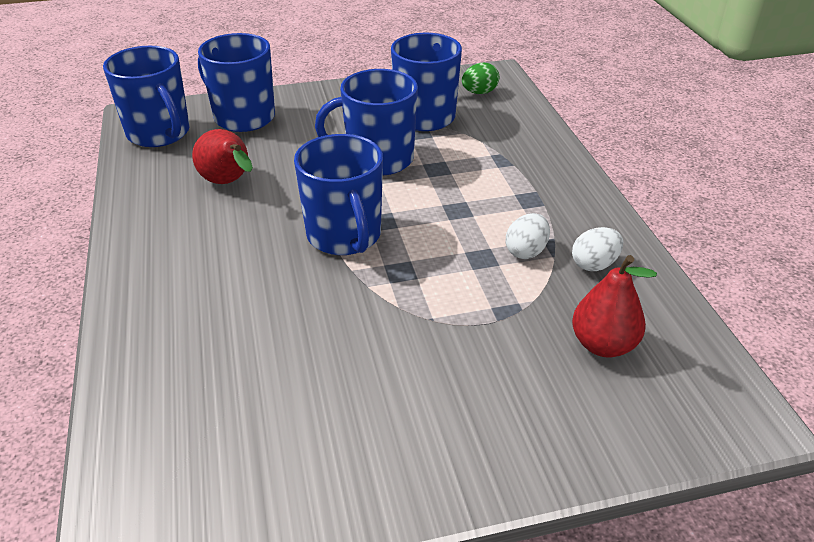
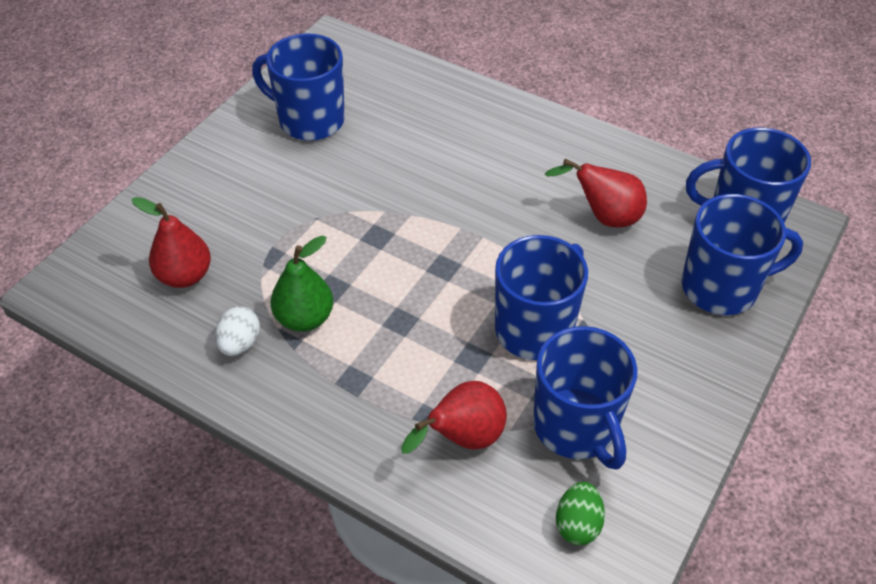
camera: 135 degrees right, 10 degrees up
blue mug [294,134,383,255] -> blue mug moved to [252,33,345,141]
white egg [506,213,550,259] -> green pear [271,236,333,332]
none -> red pear [401,381,507,454]

